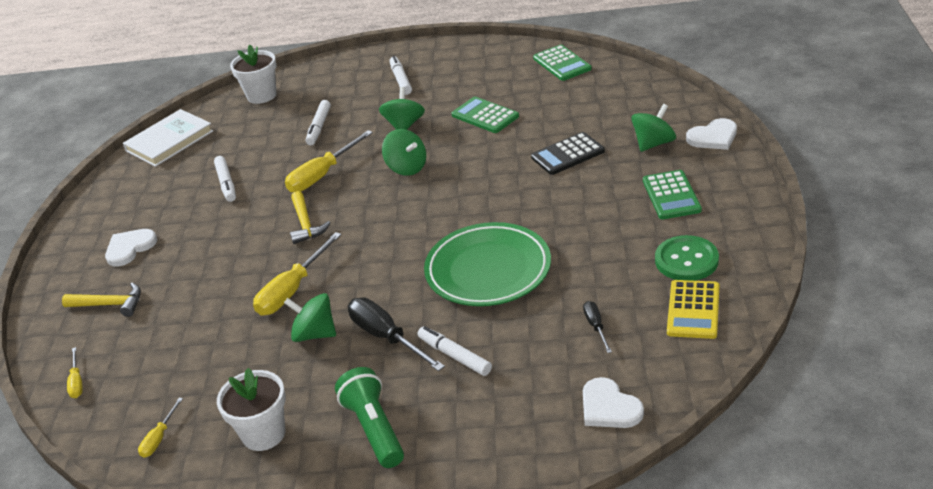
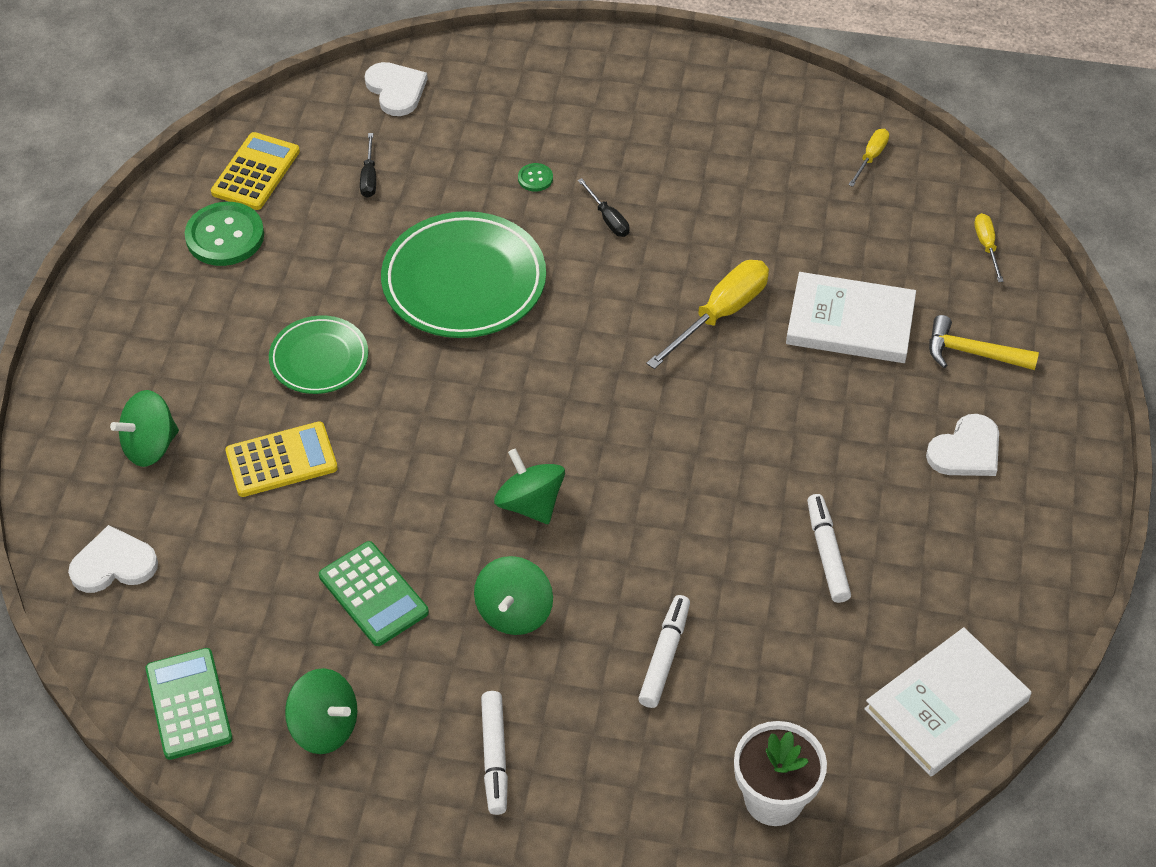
camera: 175 degrees left, 15 degrees up
white flower pot [217,368,286,451] -> none
green spinning top [284,293,336,342] -> green spinning top moved to [285,668,357,754]
yellow screwdriver [285,130,373,192] -> none
yellow hammer [290,191,330,244] -> none
green flashlight [335,367,404,468] -> none
black screwdriver [348,297,445,371] -> black screwdriver [578,178,630,237], size x0.52
white marker [417,326,492,376] -> green button [518,163,553,192]
black calculator [531,132,605,175] -> yellow calculator [225,421,338,497]
green calculator [643,170,702,219] -> none
white heart [686,118,737,150] -> white heart moved to [68,525,158,593]
none -> green plate [269,316,368,394]
none -> white book [786,272,916,363]

